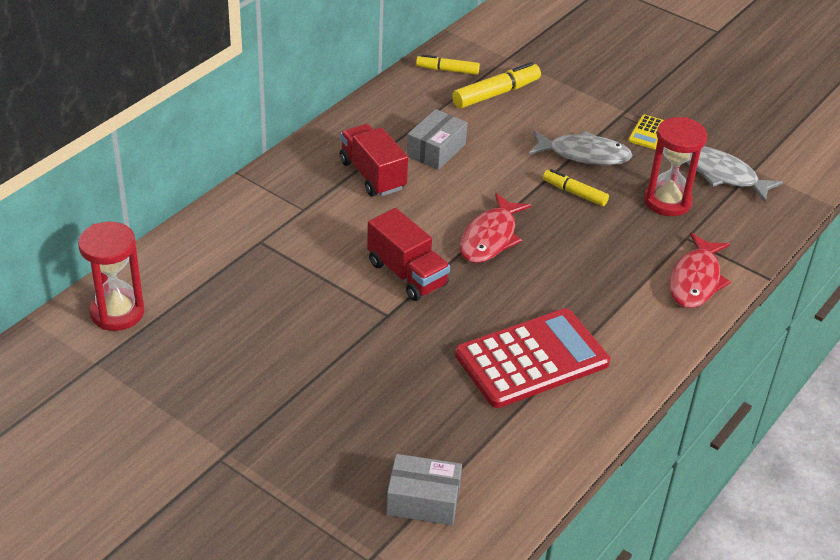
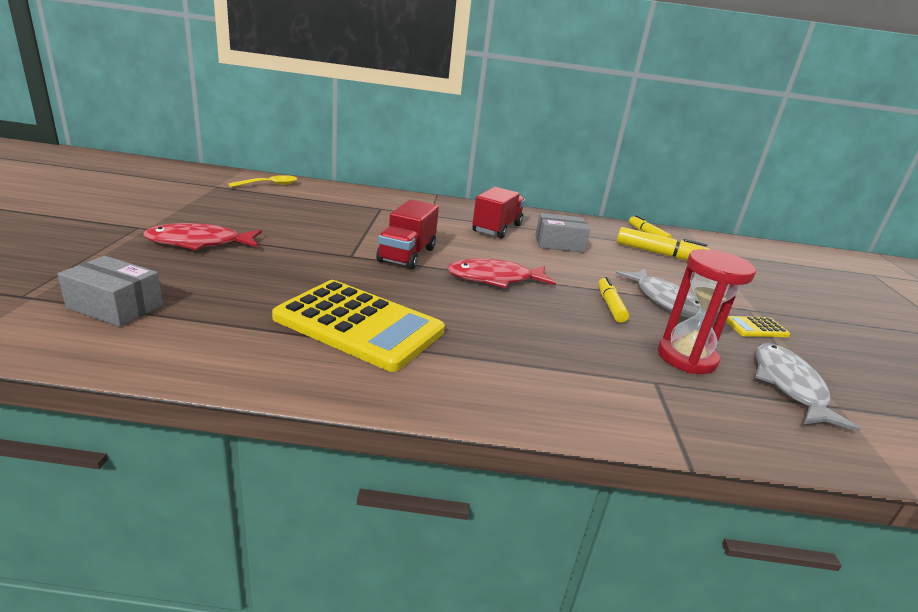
camera: 55 degrees right, 15 degrees down
red hourglass [78,222,145,331] -> yellow spoon [228,175,297,188]
grey box [386,454,462,525] -> grey box turned 45 degrees counterclockwise [58,256,163,327]
red calculator [455,308,610,408] -> yellow calculator [272,280,445,372]
red fish [670,233,731,308] -> red fish moved to [143,223,262,250]

